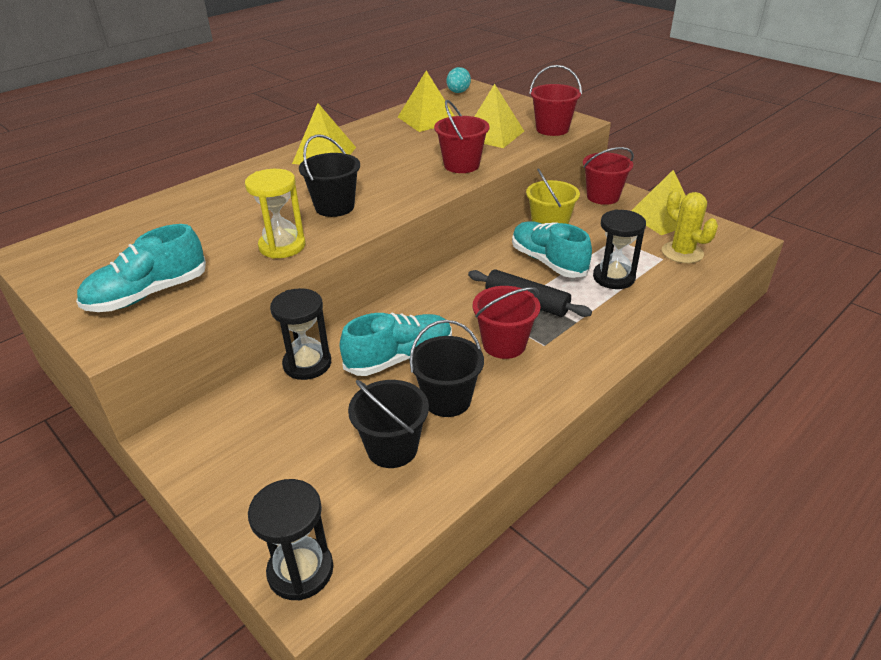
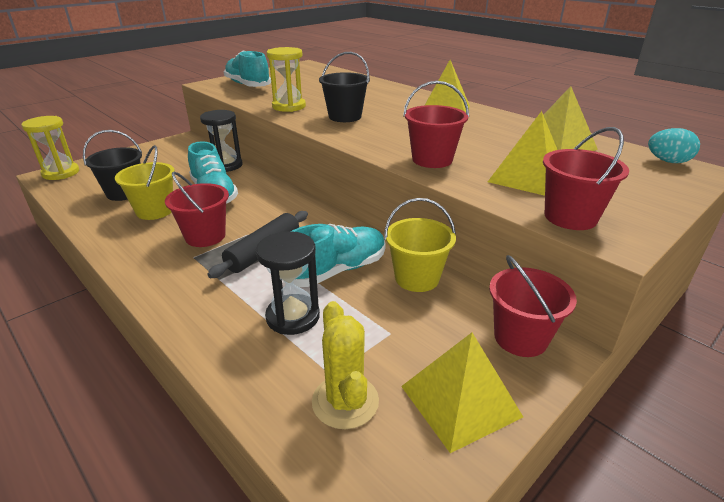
camera: 90 degrees right, 5 degrees down
black hourglass [248,479,333,600] -> yellow hourglass [22,116,79,180]
black bucket [410,320,484,417] -> yellow bucket [115,145,175,220]
yellow cactus [662,190,718,263] -> yellow cactus turned 75 degrees counterclockwise [312,301,379,429]

